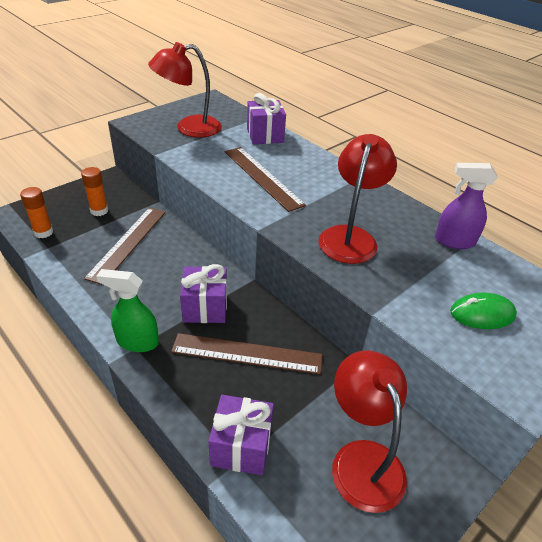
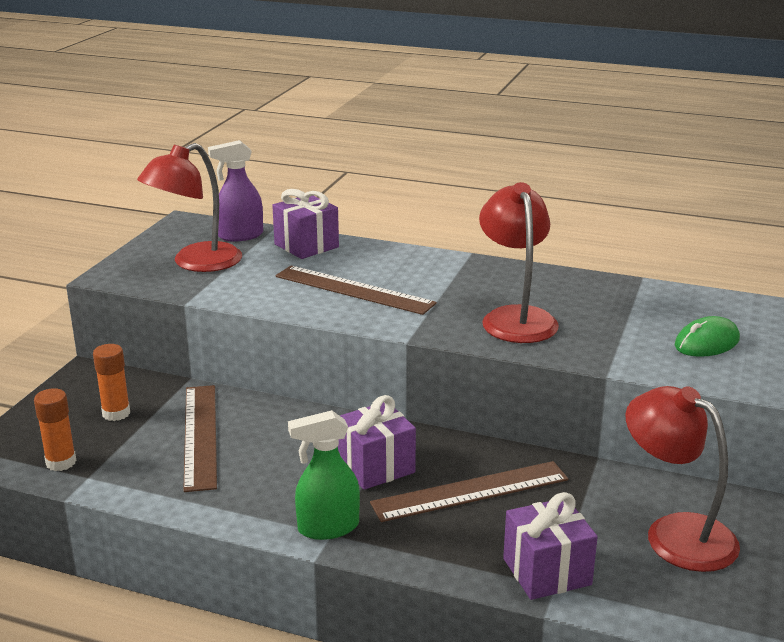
camera: 25 degrees left, 15 degrees down
purple spray bottle [435,163,498,249] -> purple spray bottle moved to [208,140,263,241]

